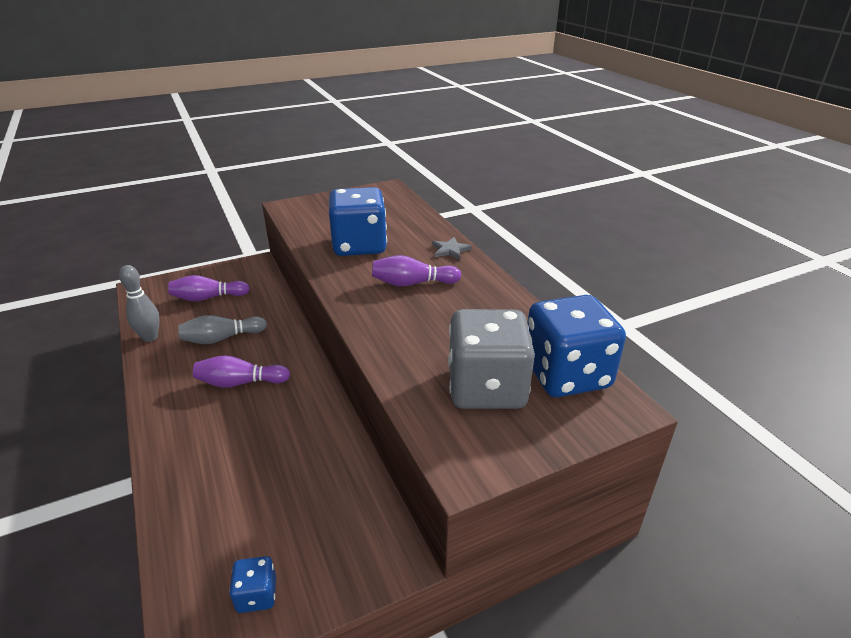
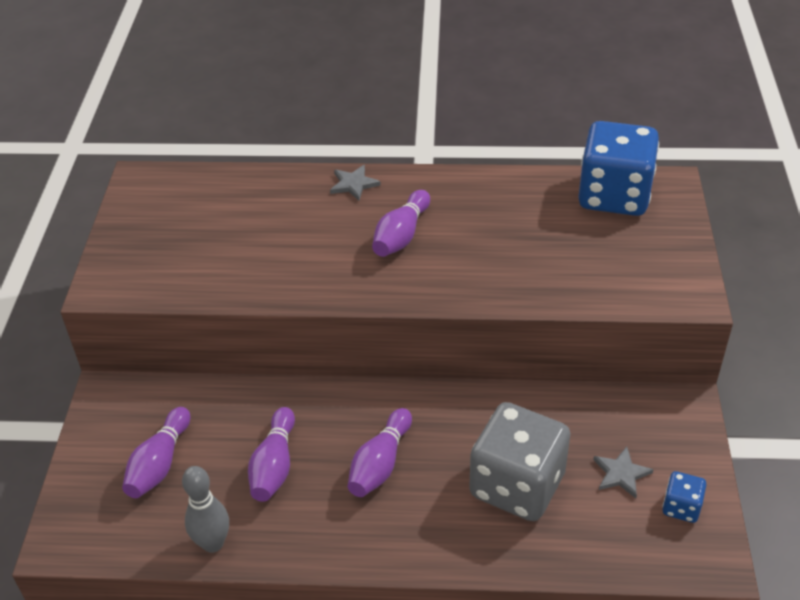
camera: 60 degrees left, 10 degrees up
grey bowling pin [178,315,267,344] -> purple bowling pin [248,407,295,502]
blue dice [329,187,387,256] -> none
grey dice [448,309,535,409] -> grey dice moved to [469,402,571,521]
none -> grey star [593,447,654,498]

